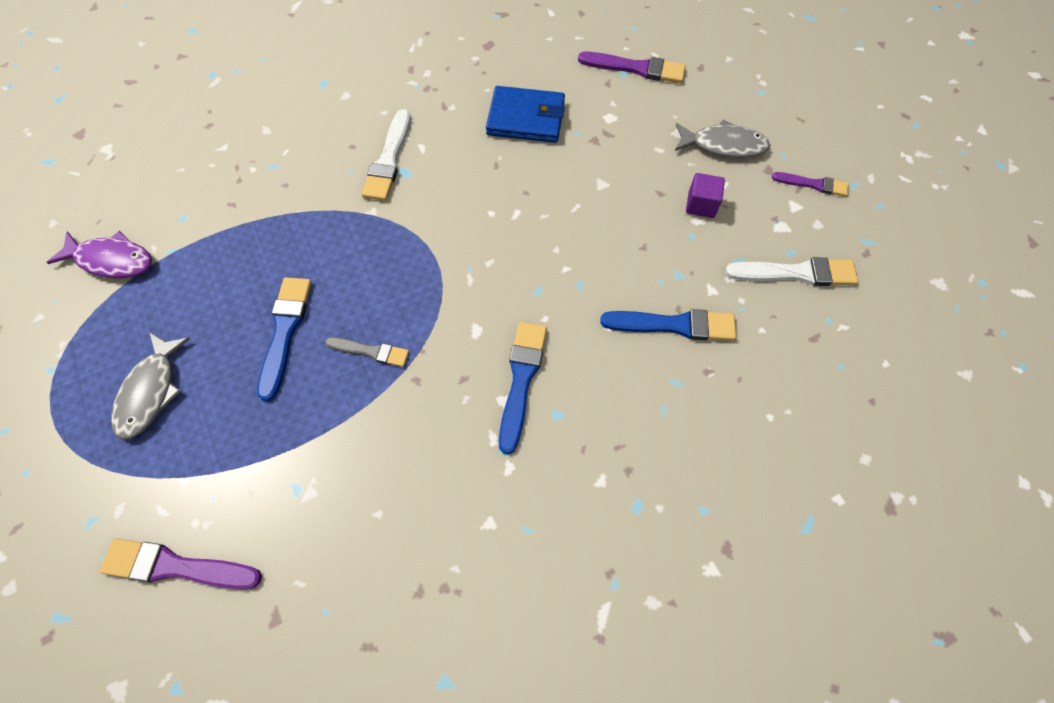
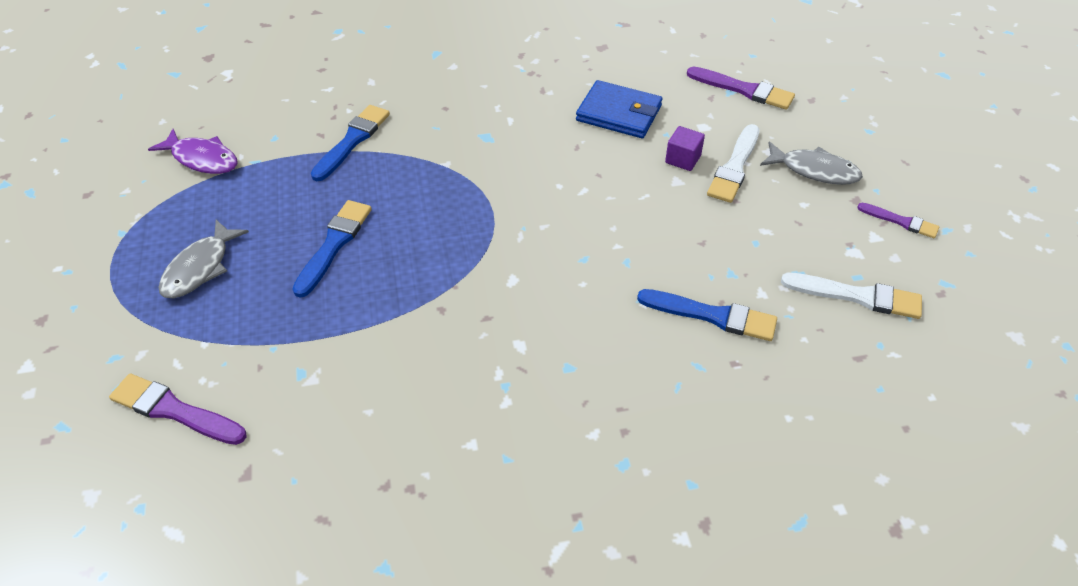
camera: 15 degrees right, 15 degrees down
grey brush [325,337,409,367] -> none
white brush [361,109,410,201] -> white brush moved to [707,124,759,203]
blue brush [499,322,547,454] -> blue brush moved to [311,105,390,181]
purple cube [686,173,725,218] -> purple cube moved to [665,126,705,171]

